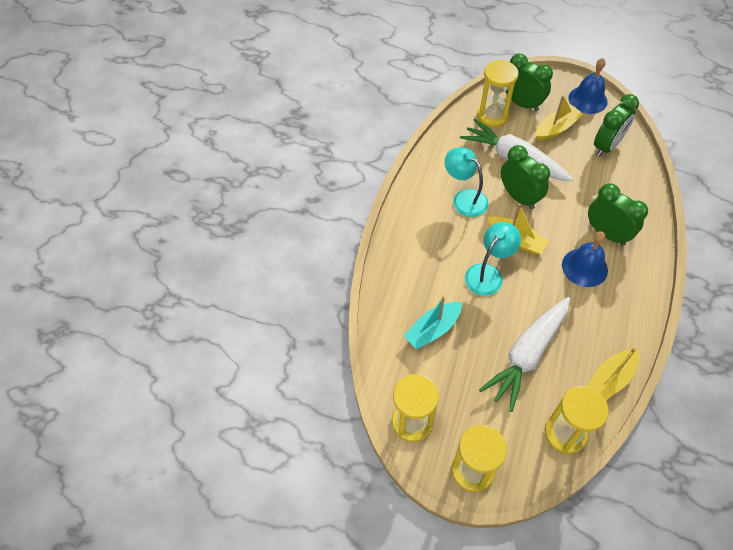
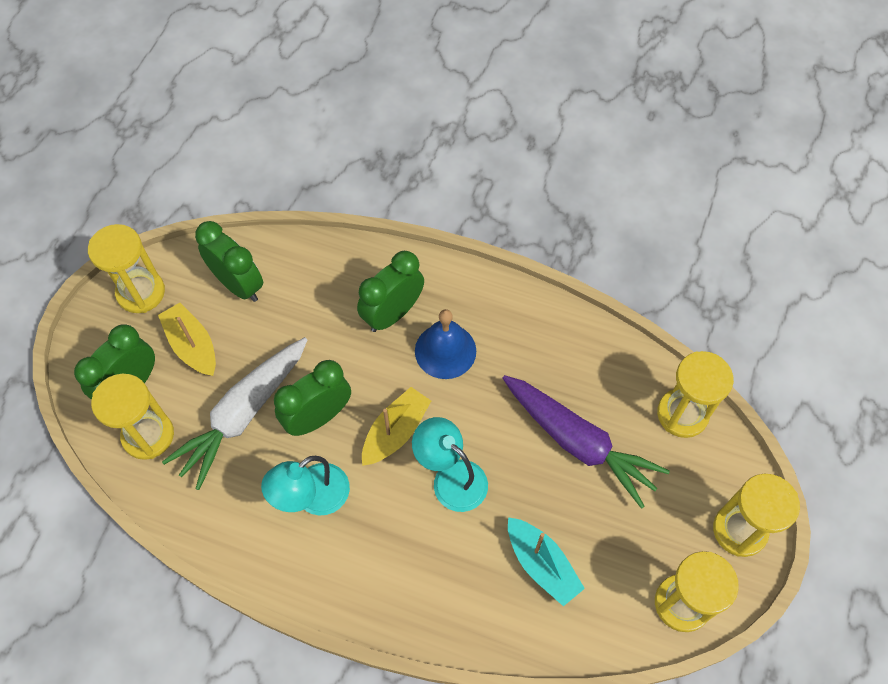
camera: 90 degrees left, 5 degrees up
white carrot [479,297,570,412] -> purple carrot [502,375,670,509]
blue bell [568,58,608,114] -> yellow hourglass [88,224,165,313]
yellow boat [587,348,640,400] -> none

